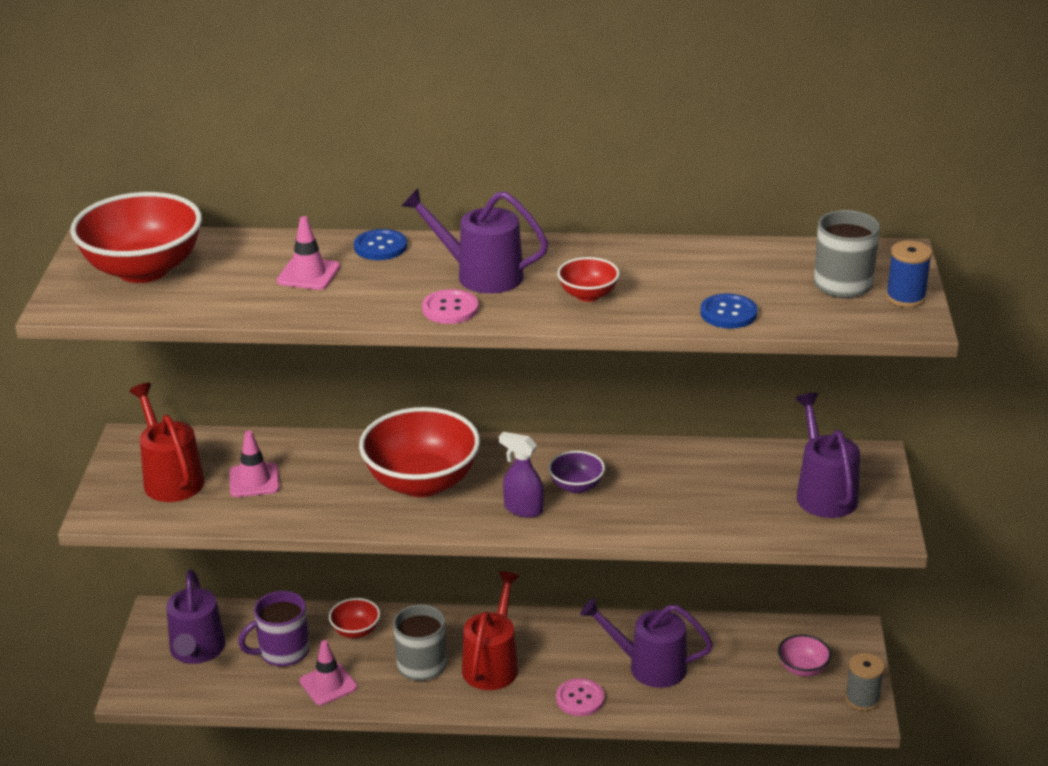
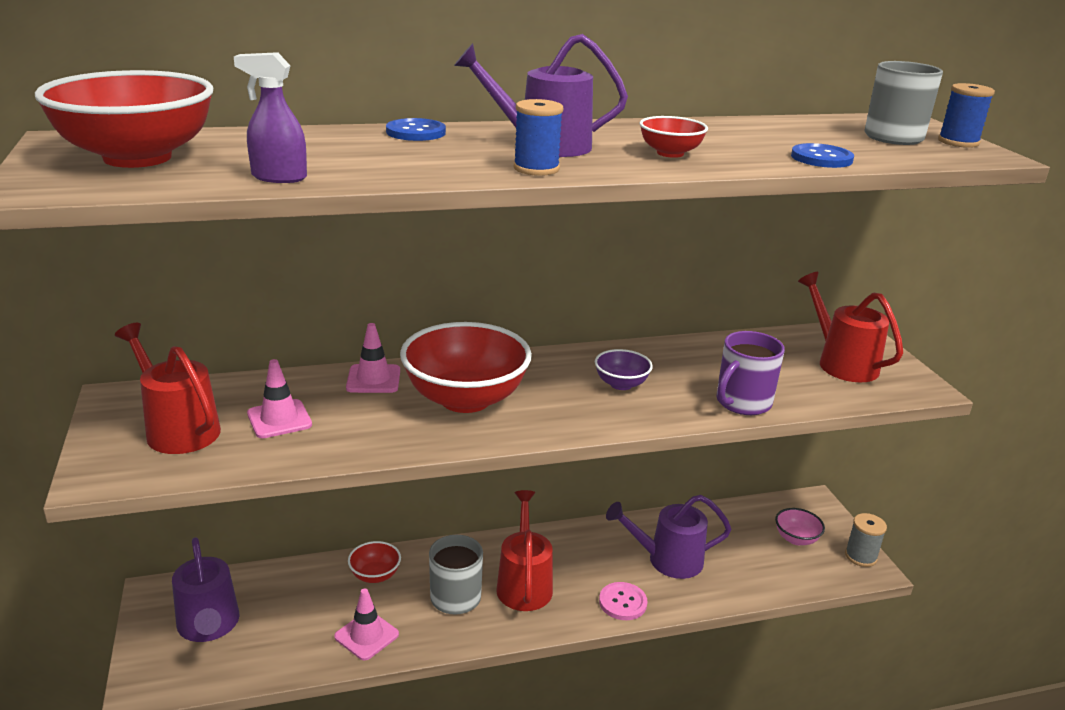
camera: 20 degrees left, 5 degrees down
purple mug [238,591,309,666] -> purple mug moved to [716,331,785,415]
pink traffic cone [277,216,340,290] -> pink traffic cone moved to [346,323,400,393]
pink button [422,289,479,324] -> blue spool [514,99,563,176]
purple spray bottle [499,432,544,518] -> purple spray bottle moved to [234,52,307,183]
purple watering can [795,393,860,518] -> red watering can [798,272,903,382]

